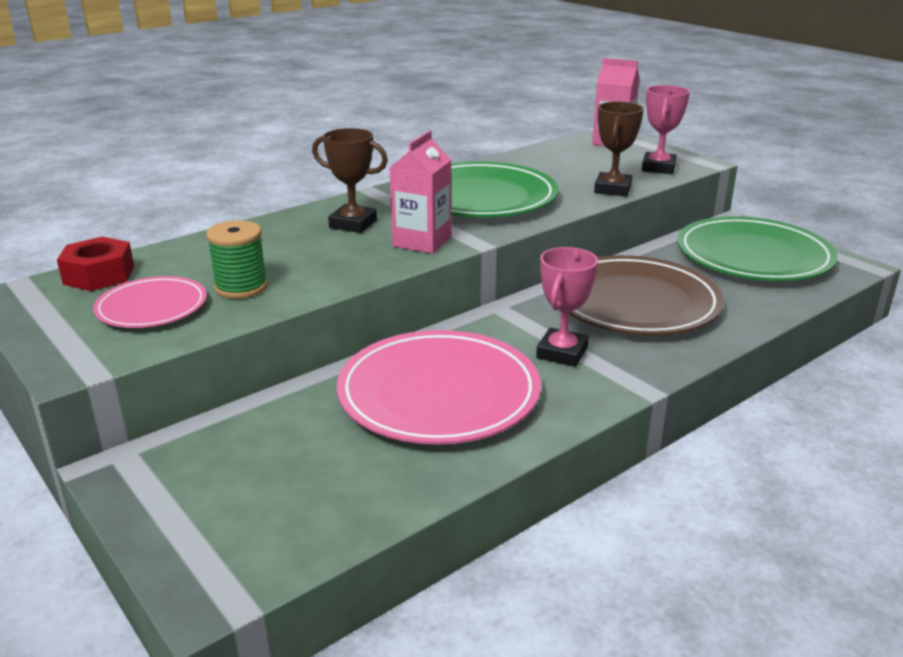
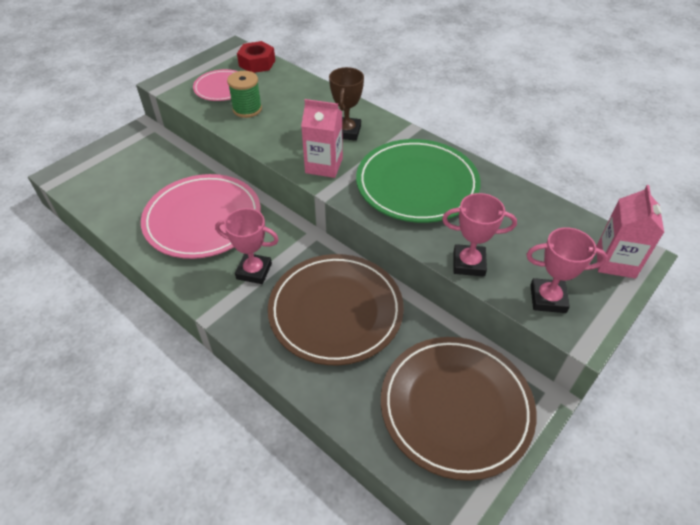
camera: 80 degrees right, 20 degrees up
brown trophy [594,102,644,197] -> pink trophy [442,193,517,277]
green plate [677,216,837,281] -> brown plate [381,337,537,481]

